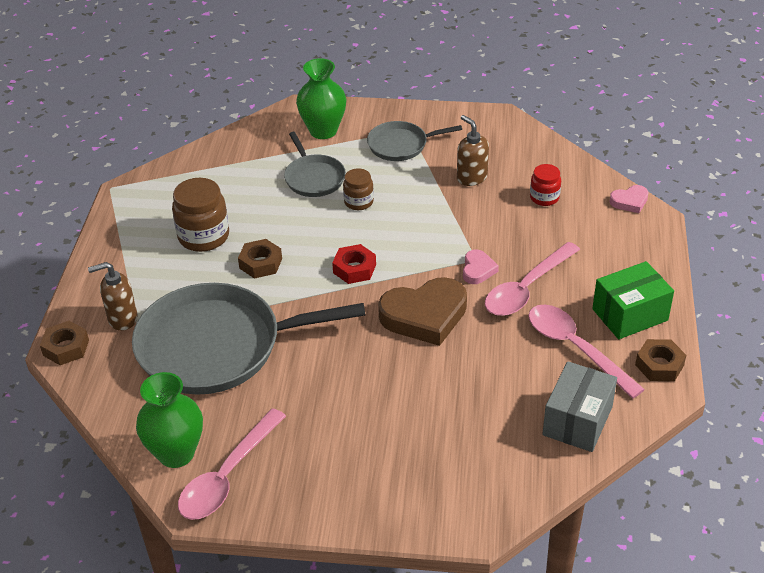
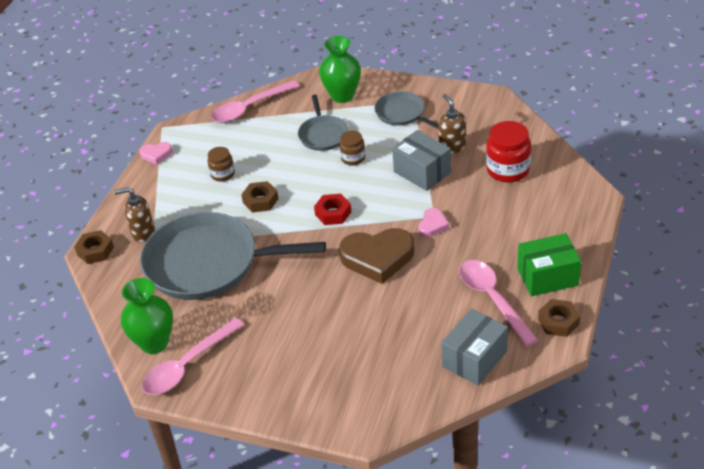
camera: 15 degrees right, 0 degrees up
brown jar [172,178,229,252] -> brown jar [207,147,235,182], size x0.59
grey pan [367,121,462,161] -> grey pan turned 45 degrees clockwise [374,91,438,129]
pink spoon [485,242,580,316] -> pink spoon moved to [211,80,299,123]
red jar [530,164,561,206] -> red jar [486,121,531,182], size x1.71
pink heart [610,185,649,213] -> pink heart moved to [139,142,173,165]
none -> grey box [392,130,451,191]

